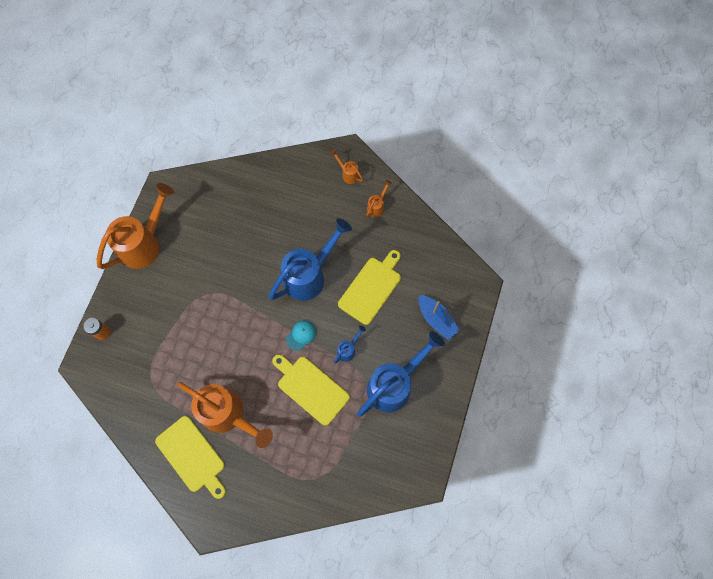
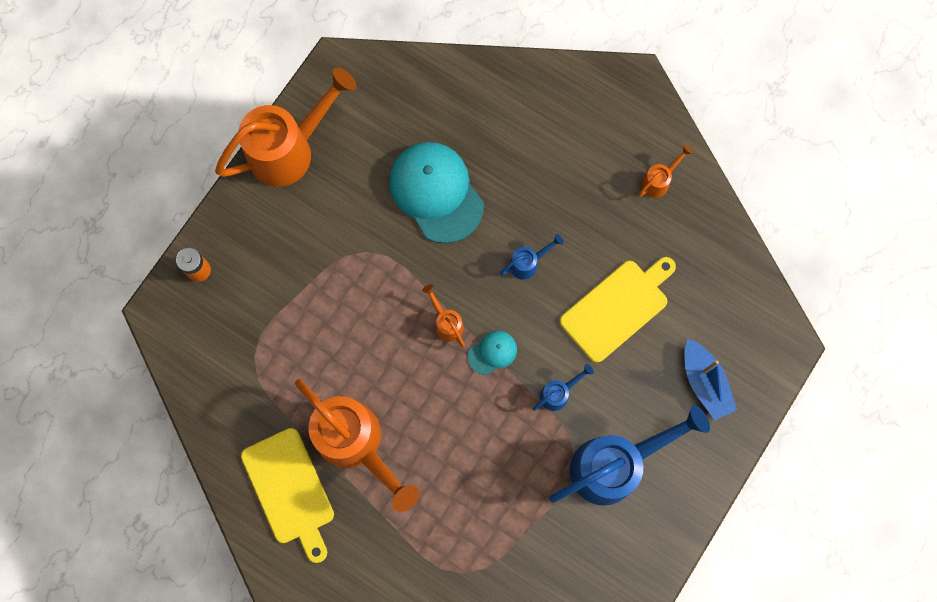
camera: 15 degrees right, 5 degrees up
blue watering can [269,218,352,301] -> blue watering can [500,234,564,279], size x0.43
yellow cutting board [272,354,350,426] -> none
orange watering can [330,150,363,184] -> orange watering can moved to [422,284,465,347]
none -> turquoise cap [389,142,484,243]

